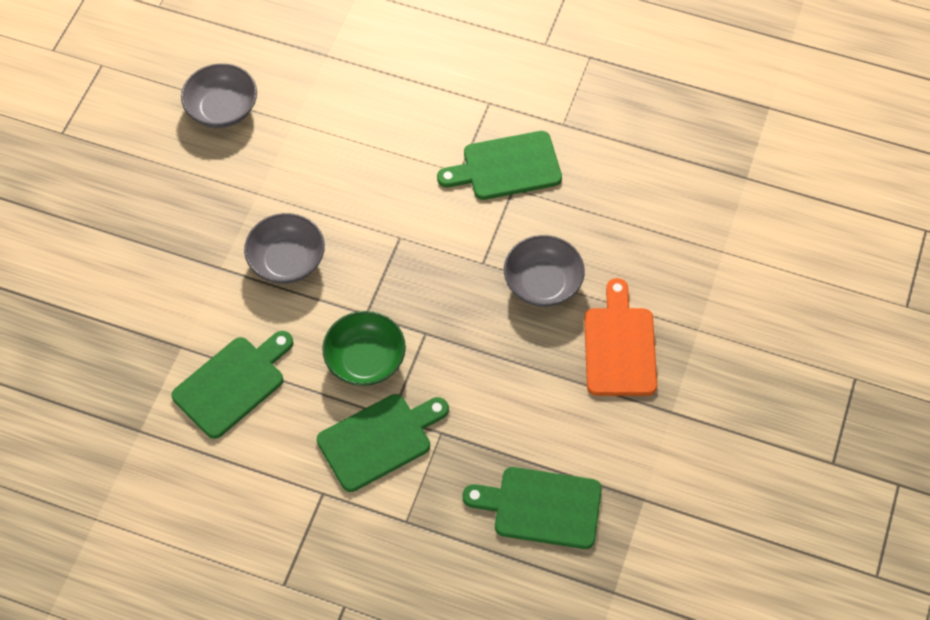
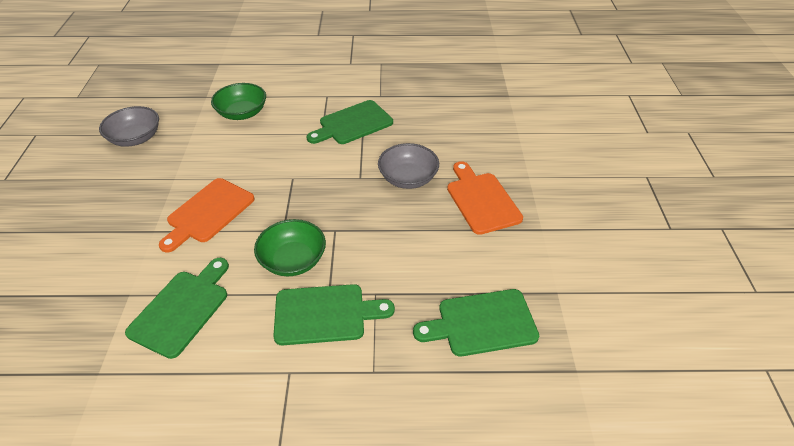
camera: 20 degrees left, 15 degrees down
grey bowl [244,213,325,284] -> orange cutting board [159,178,255,252]
green cutting board [317,394,449,492] -> green cutting board turned 45 degrees clockwise [274,284,395,345]
none -> green bowl [211,83,266,120]

